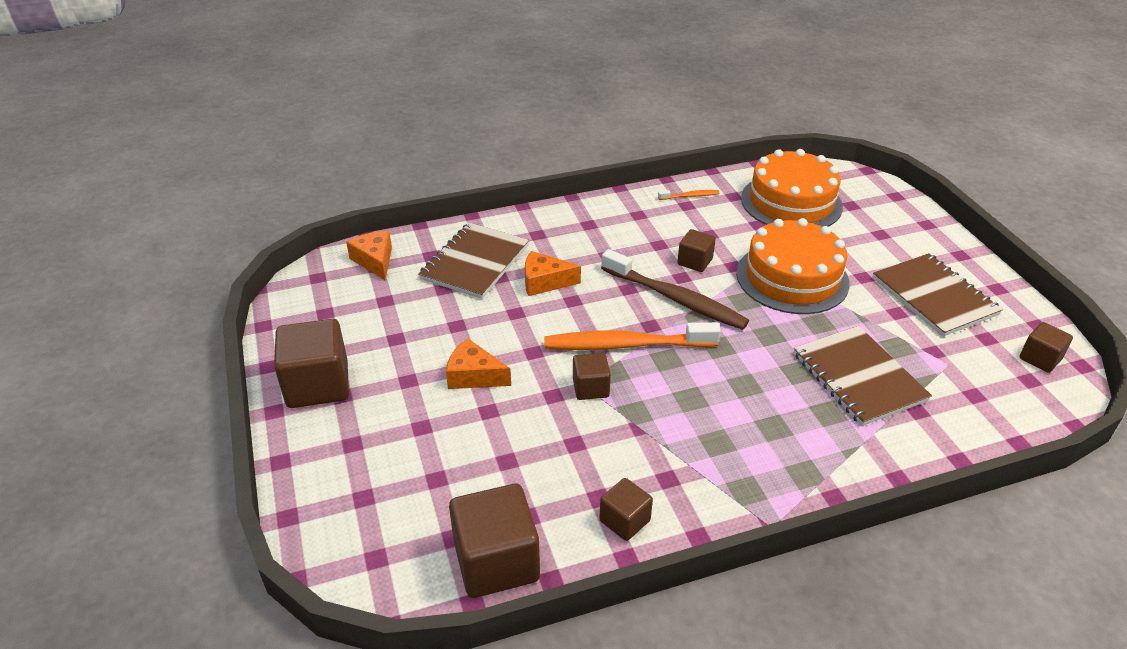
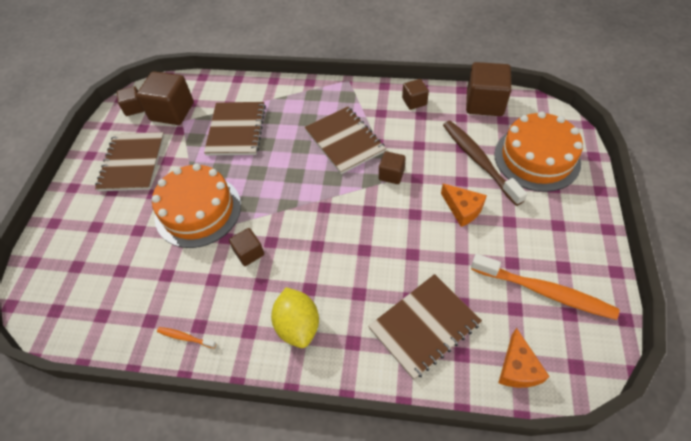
camera: 150 degrees left, 15 degrees up
brown cube [274,319,349,408] -> brown cube moved to [136,71,194,125]
orange cheese [525,251,581,296] -> none
orange toothbrush [544,322,721,350] -> orange toothbrush moved to [471,254,619,320]
brown toothbrush [601,249,749,330] -> brown toothbrush moved to [443,121,527,206]
orange cake [741,149,843,227] -> orange cake moved to [494,111,583,192]
none -> yellow lemon [271,287,319,348]
none -> brown notebook [305,106,386,174]

